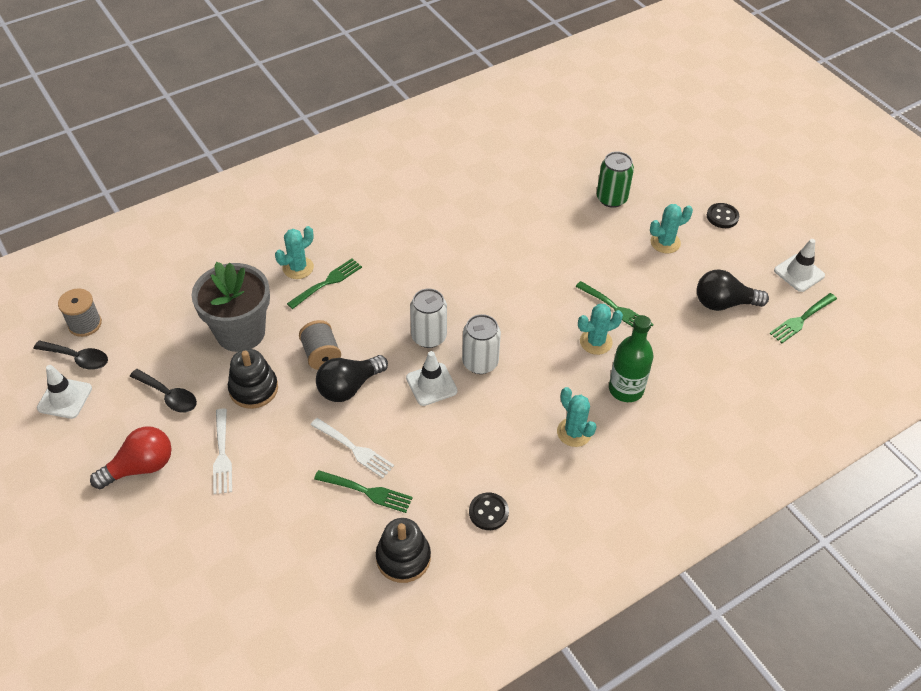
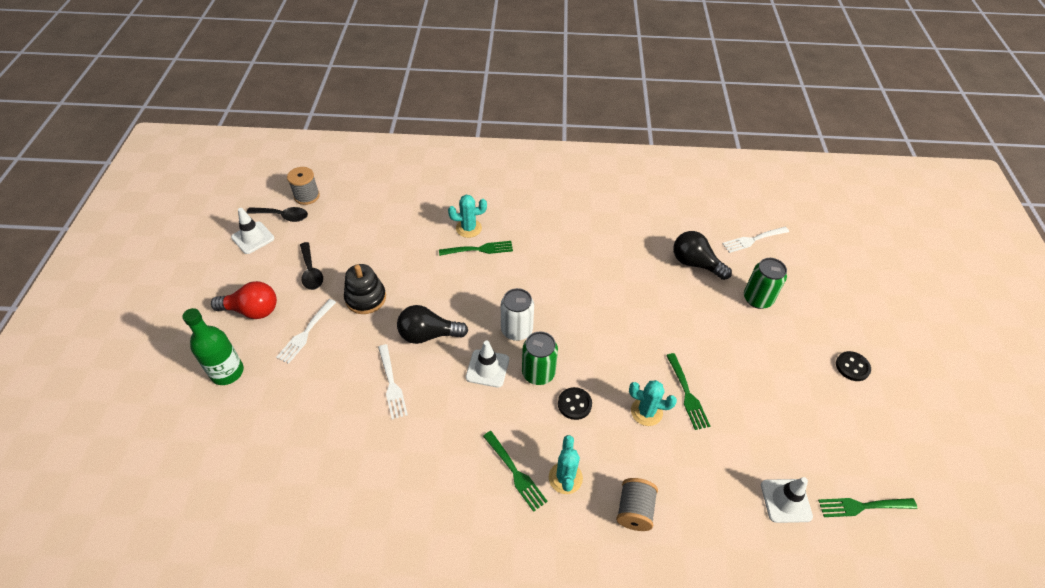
camera: 35 degrees right, 0 degrees up
black spoon [34,341,108,370] -> black spoon turned 45 degrees counterclockwise [246,207,308,222]
grey flower pot [191,262,270,352] -> none
grey spool [299,320,341,370] -> grey spool moved to [616,478,658,531]
green fork [314,470,413,513] -> green fork moved to [483,431,548,512]
black stacking toy [376,518,431,583] -> none
white can [462,314,501,374] -> green can [522,331,558,385]
black button [469,493,509,530] -> black button moved to [558,387,592,420]
green bottle [609,315,654,402] -> green bottle moved to [182,308,244,385]
turquoise cactus [650,204,693,253] -> none
black light bulb [697,269,769,311] -> black light bulb moved to [673,231,732,280]
white traffic cone [774,239,825,292] -> white traffic cone moved to [761,477,813,523]
none -> white fork [722,227,789,253]

